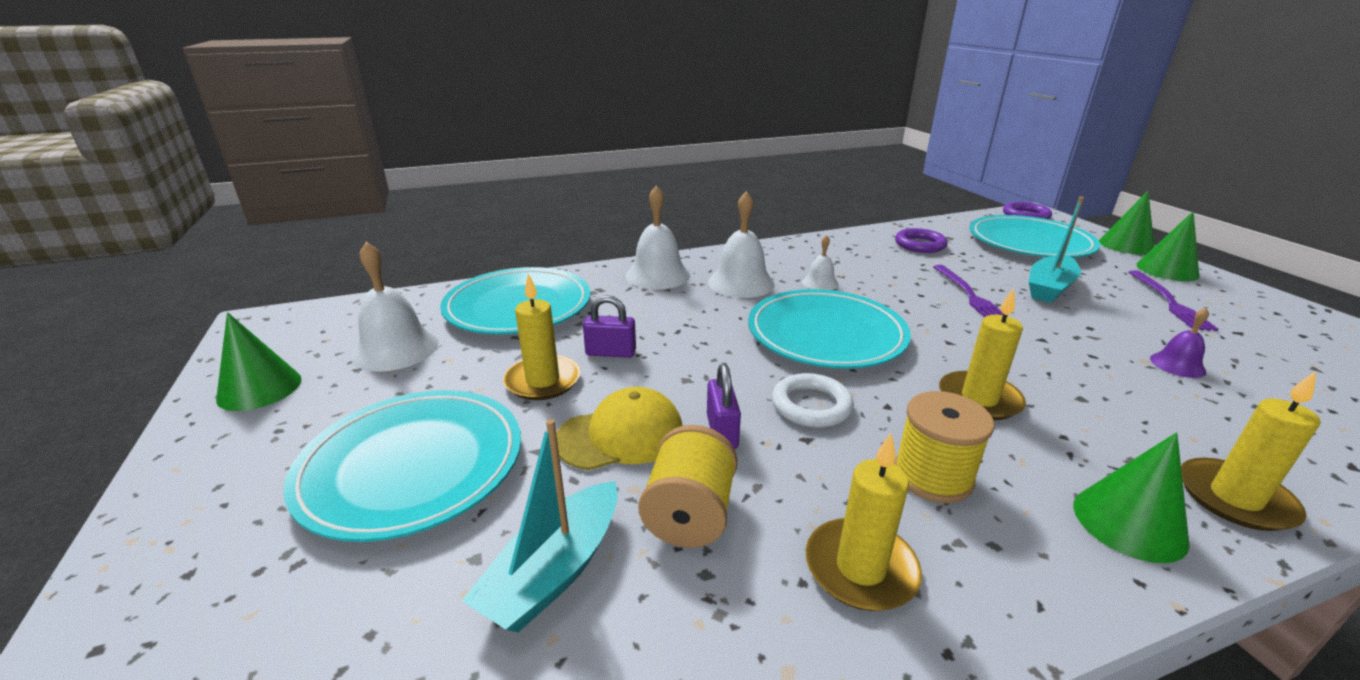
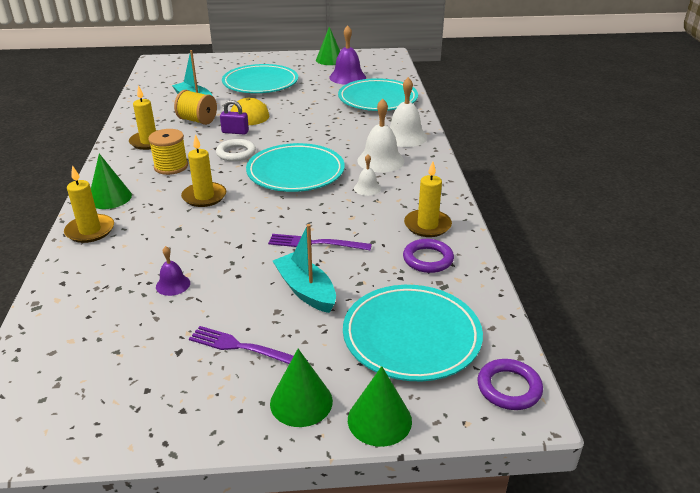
camera: 105 degrees right, 5 degrees up
white bell [351,242,439,372] -> purple bell [329,25,366,85]
yellow candle [503,274,581,400] -> yellow candle moved to [404,161,452,237]
purple padlock [583,295,636,358] -> none

